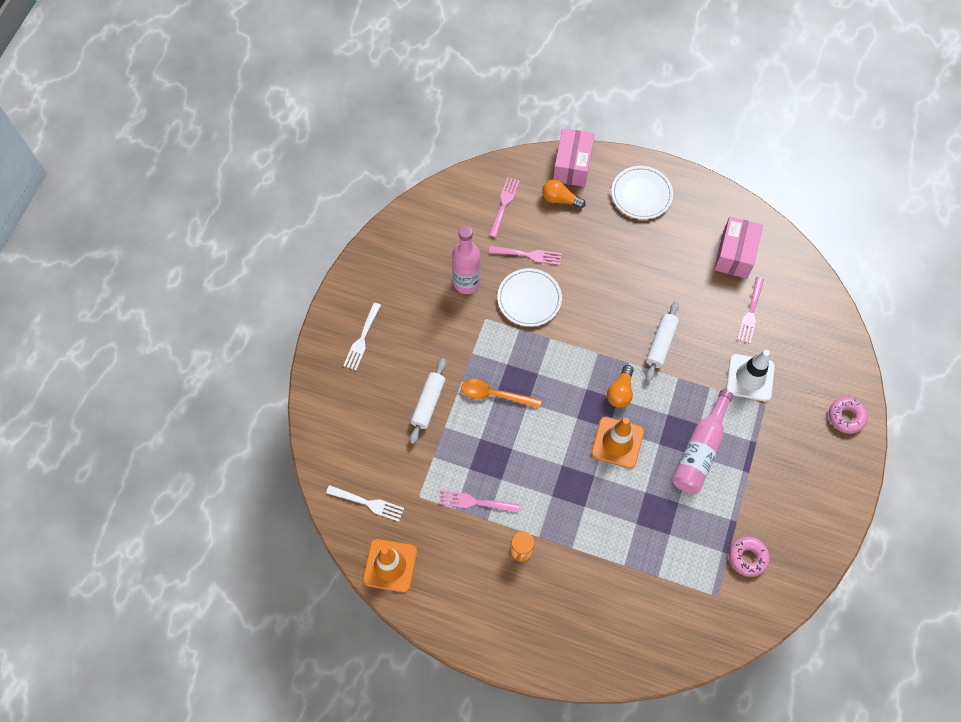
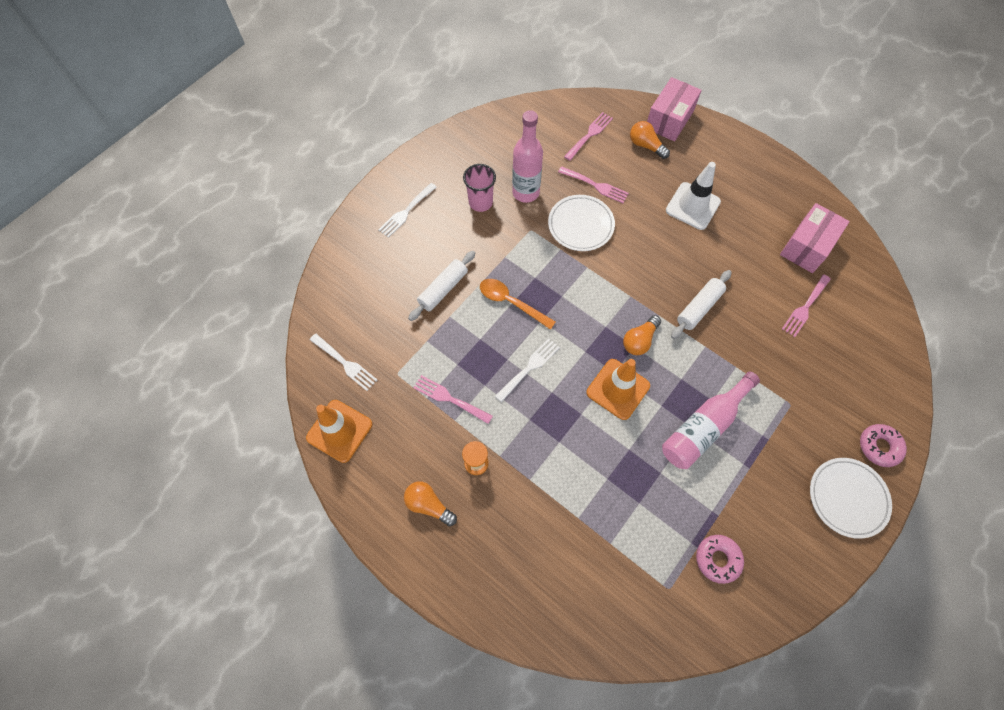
camera: 20 degrees right, 0 degrees up
white plate [611,166,673,219] -> white plate moved to [810,458,892,539]
white traffic cone [726,350,775,402] -> white traffic cone moved to [666,162,721,230]
none -> orange light bulb [404,482,457,526]
none -> pink cup [463,164,496,212]
none -> white fork [495,338,560,402]

